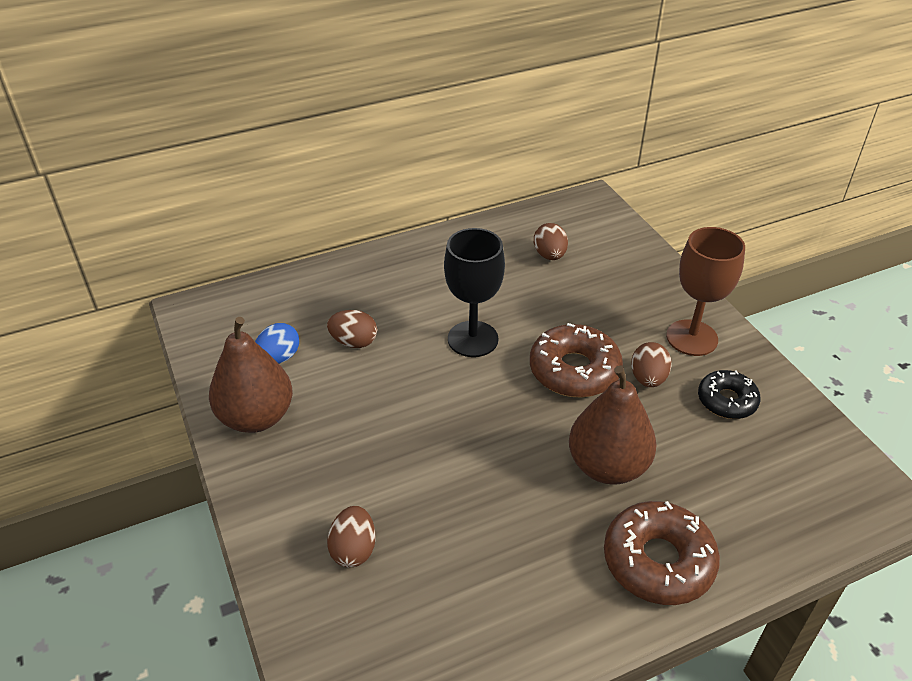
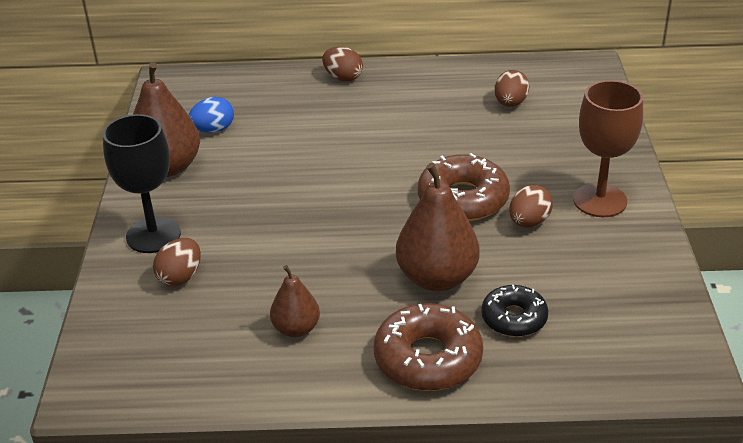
camera: 25 degrees right, 5 degrees down
brown egg [327,310,377,348] -> brown egg moved to [322,47,363,82]
black goblet [444,228,505,357] -> black goblet moved to [103,114,181,253]
black donut [698,370,761,419] -> black donut moved to [481,285,548,337]
none -> brown pear [270,265,320,337]

